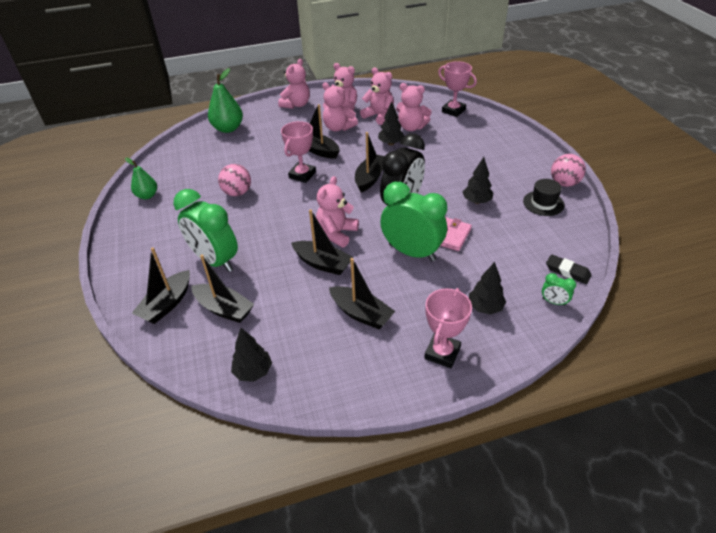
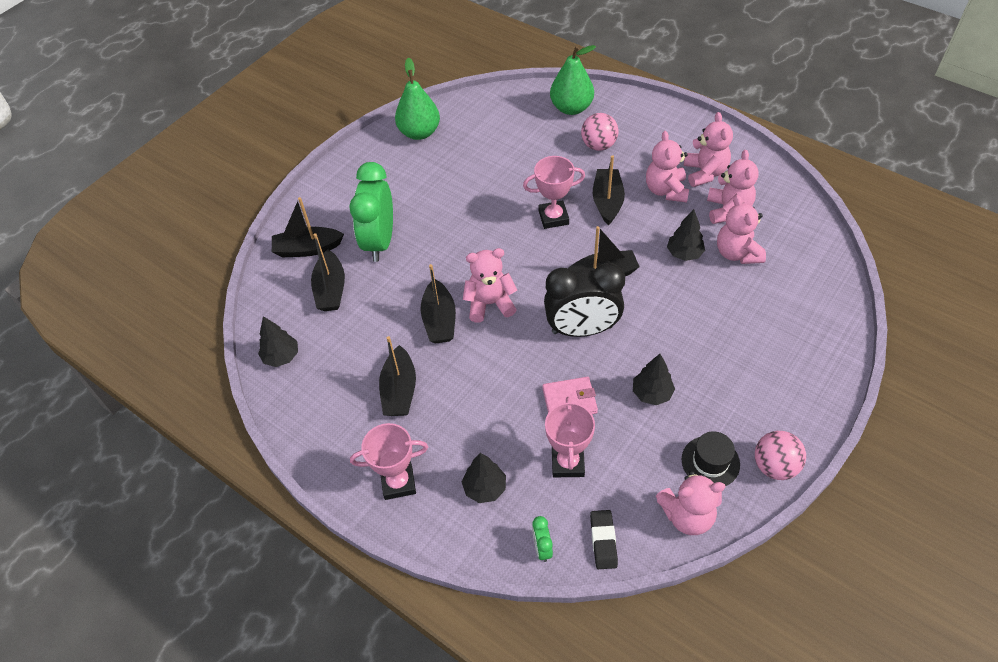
camera: 55 degrees right, 10 degrees up
green pear [125,158,157,199] -> green pear [395,58,440,140], size x1.59
pink ball [218,164,251,196] -> pink ball moved to [581,113,618,151]
pink teddy bear [278,59,310,109] -> pink teddy bear moved to [656,471,726,535]
green clock [380,182,447,261] -> none
pink trophy [438,61,477,117] -> pink trophy moved to [545,397,595,477]

